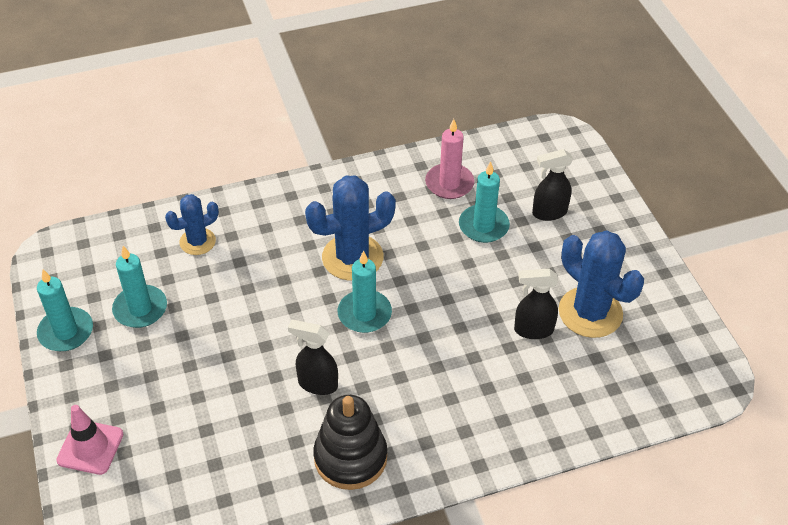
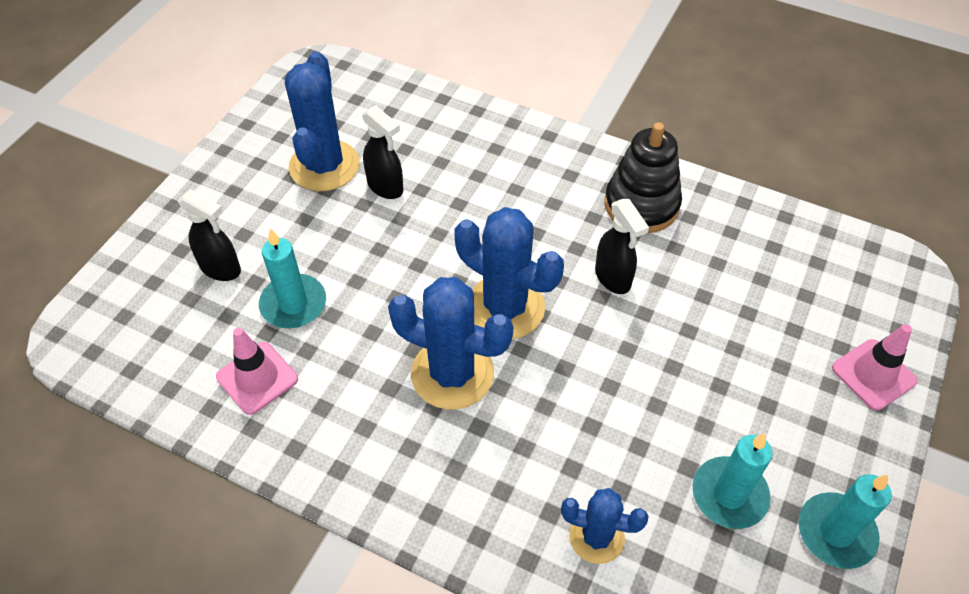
camera: 135 degrees left, 5 degrees up
turquoise candle [338,250,392,333] -> blue cactus [455,207,564,339]
pink candle [425,119,474,199] -> pink traffic cone [216,328,298,415]

